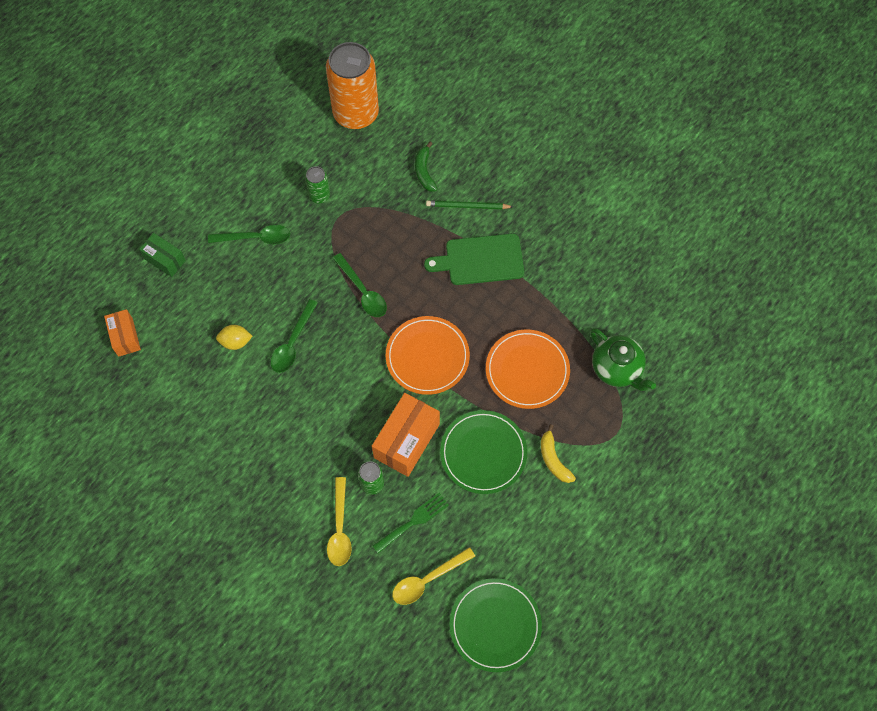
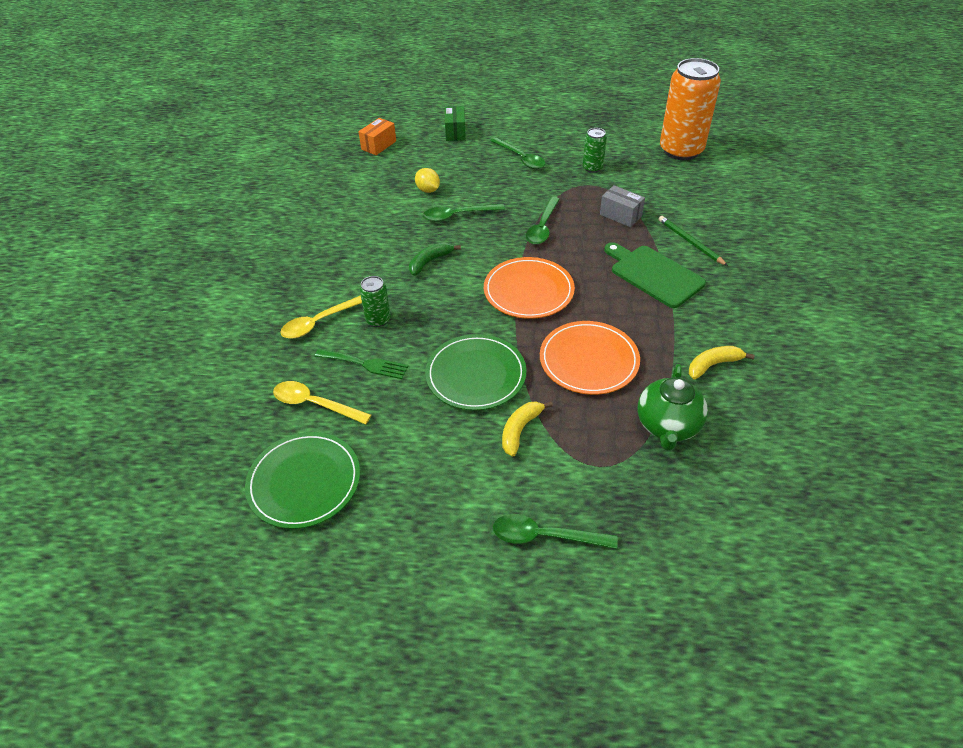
camera: 55 degrees right, 20 degrees down
orange box [372,393,440,477] -> none
green banana [415,142,438,192] -> green banana moved to [409,242,461,276]
none -> green spoon [493,514,618,549]
none -> grey box [600,185,645,227]
none -> yellow banana [689,346,755,379]

